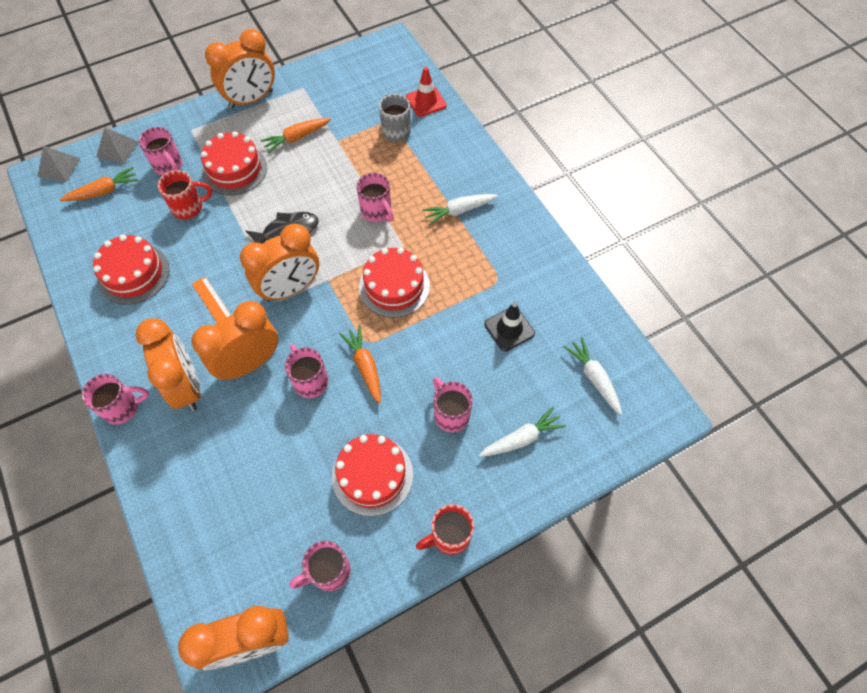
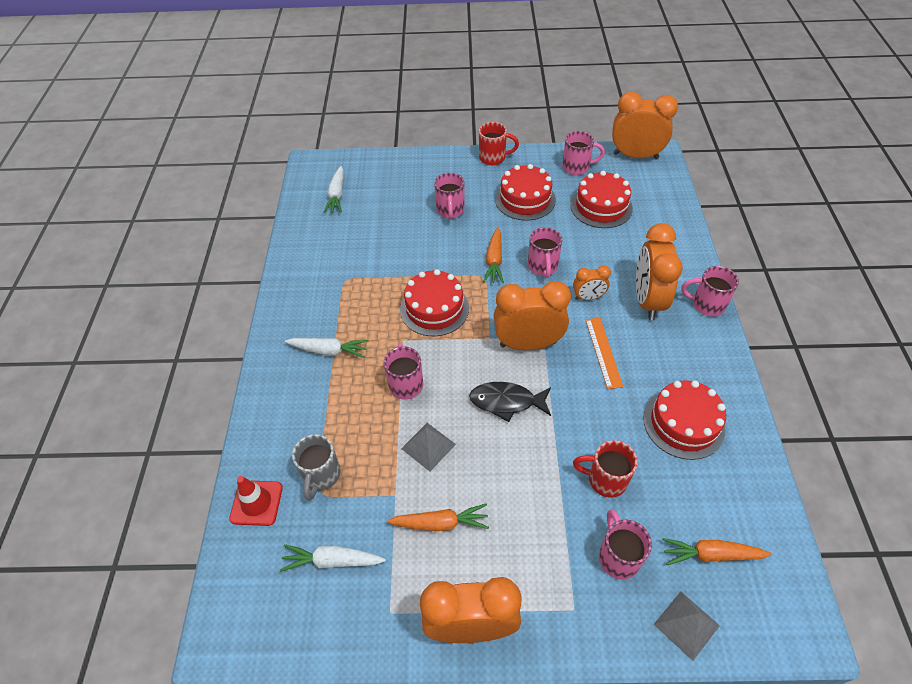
camera: 150 degrees left, 10 degrees down
grey pyramid [37,146,80,182] -> grey pyramid moved to [401,423,456,472]
orange clock [192,301,278,380] -> orange clock [573,265,611,300], size x0.51
red cake [201,131,267,195] -> red cake moved to [571,171,633,228]
white carrot [479,407,566,457] -> white carrot moved to [280,544,386,572]
black traffic cone [485,302,535,351] -> none

